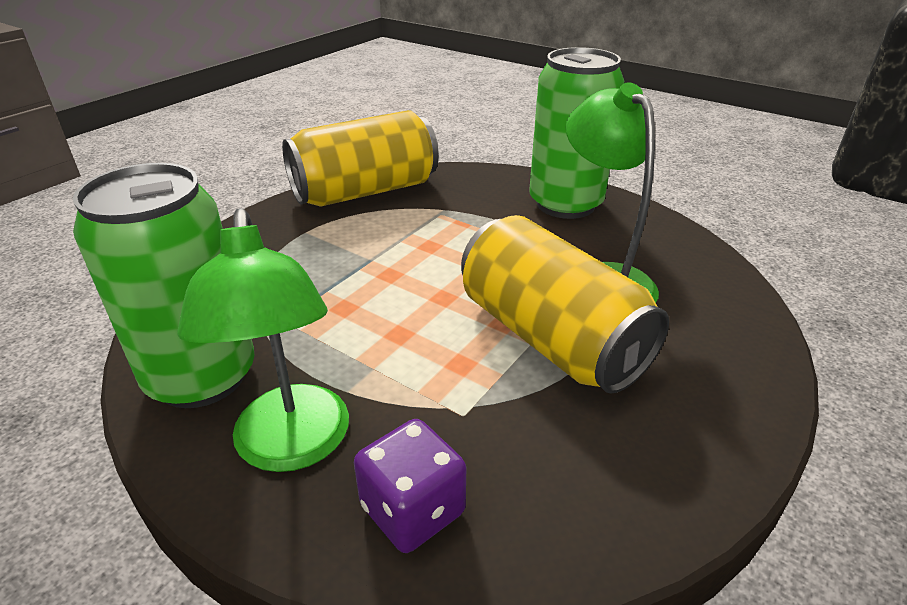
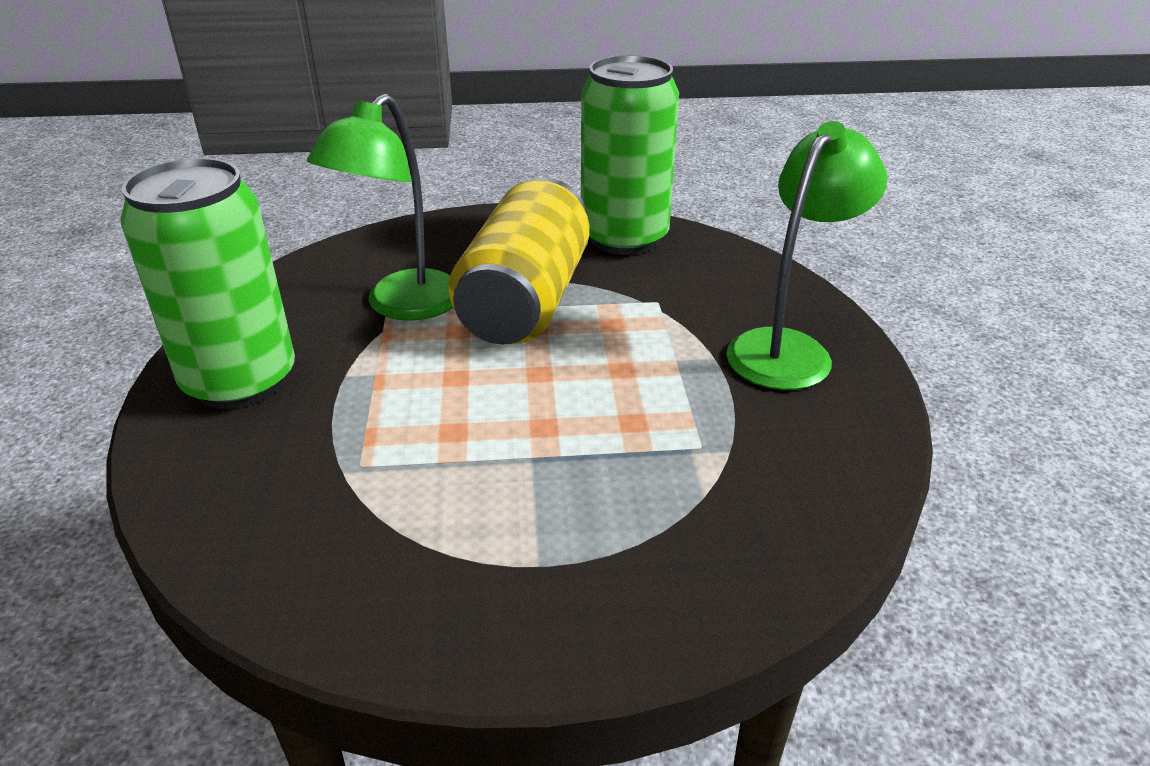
camera: 130 degrees left, 0 degrees up
green can [73,163,255,408] -> green can moved to [581,55,679,255]
yellow can [282,110,439,206] -> none
purple dice [354,419,466,553] -> none

